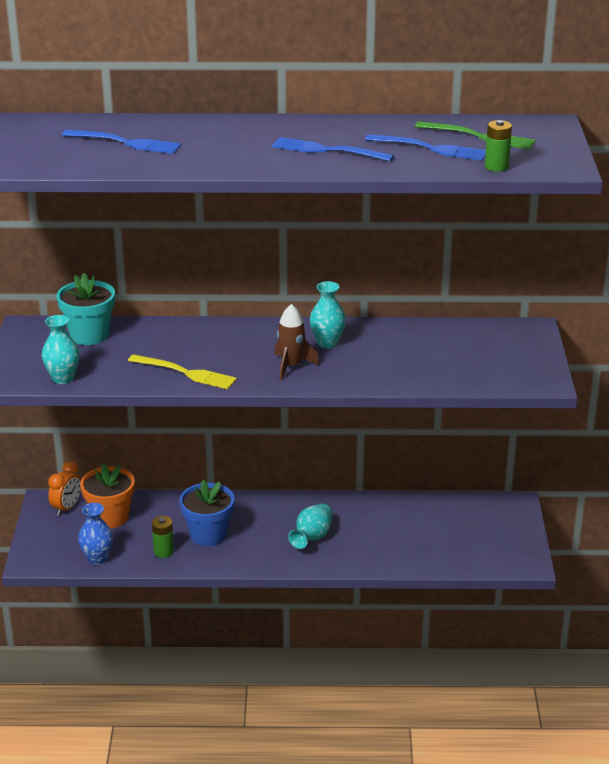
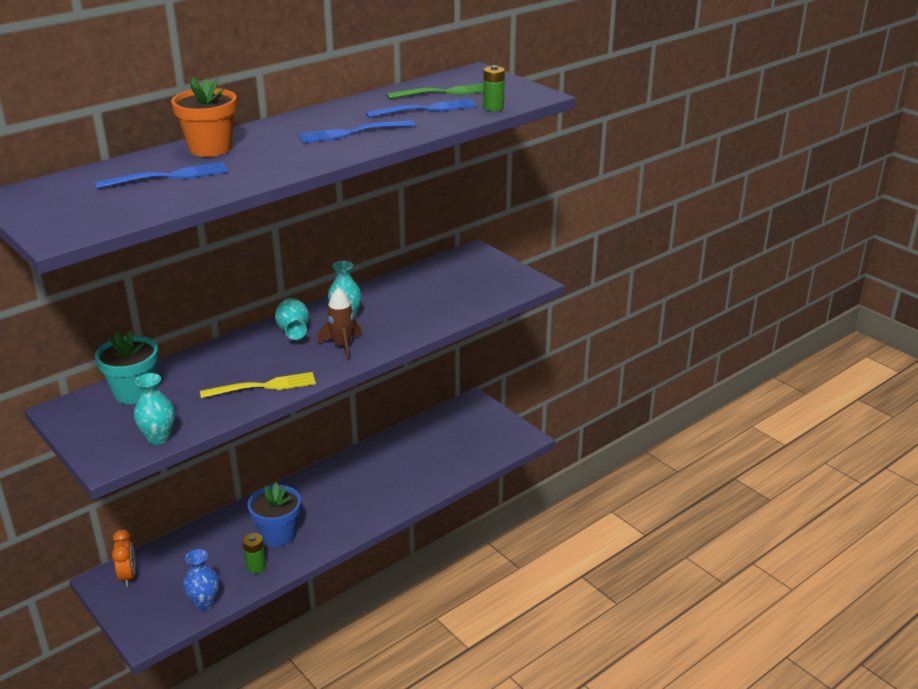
camera: 40 degrees left, 0 degrees up
orange flower pot [80,463,135,529] -> orange flower pot moved to [171,77,237,157]
turquoise vase [288,504,333,549] -> turquoise vase moved to [275,298,309,340]

